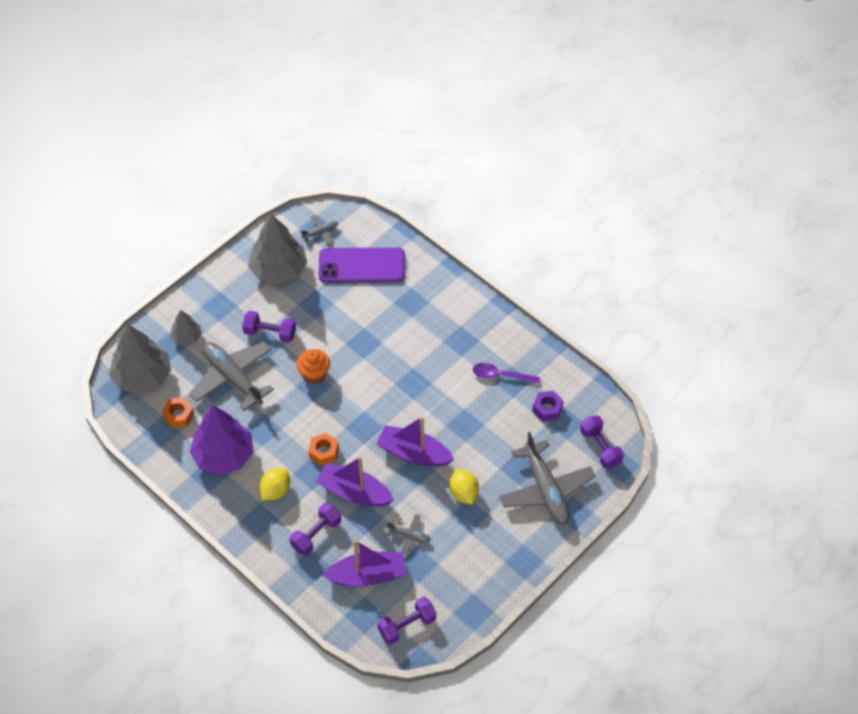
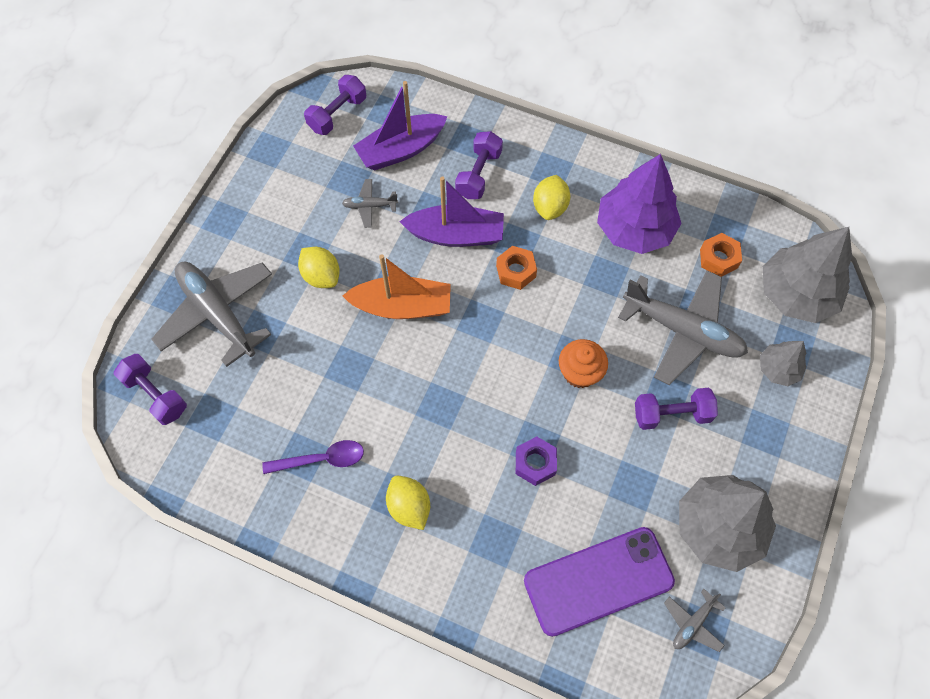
camera: 160 degrees right, 10 degrees up
purple boat [376,416,454,467] -> orange boat [342,254,451,319]
purple nut [532,391,564,422] -> purple nut moved to [516,436,557,486]
none -> yellow lemon [386,476,430,530]

